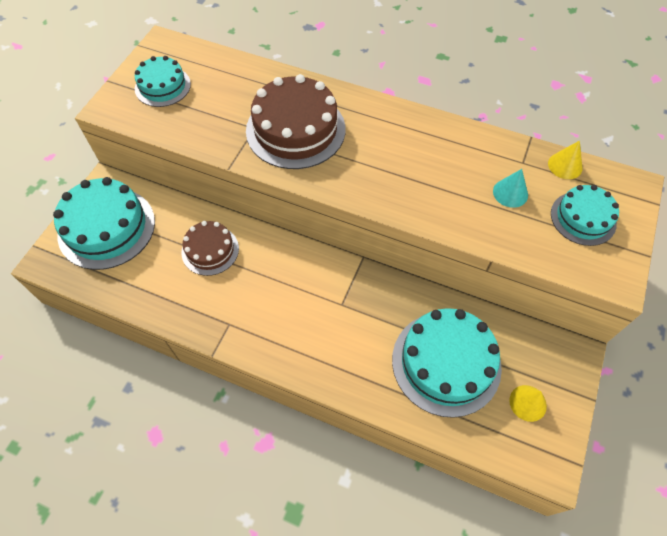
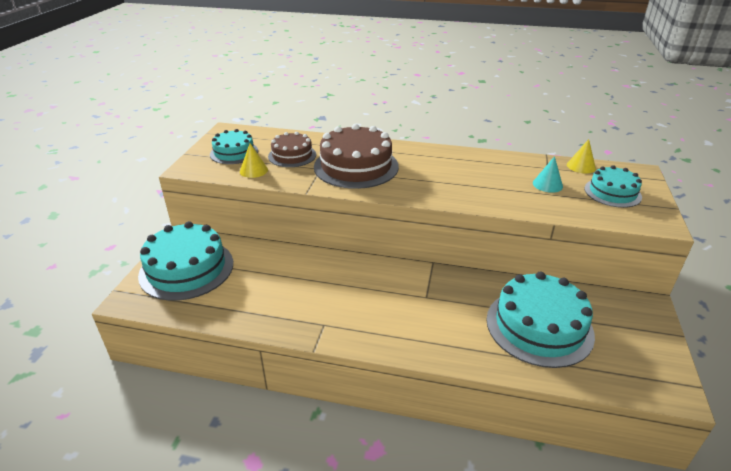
camera: 10 degrees left, 25 degrees down
brown cake [181,221,239,276] -> brown cake moved to [268,132,316,167]
yellow cone [509,385,547,422] -> yellow cone moved to [240,143,268,178]

